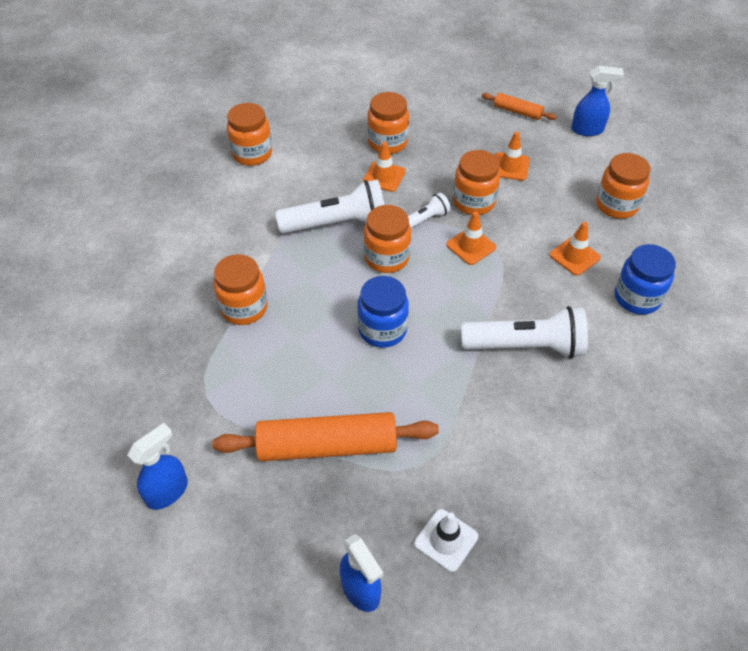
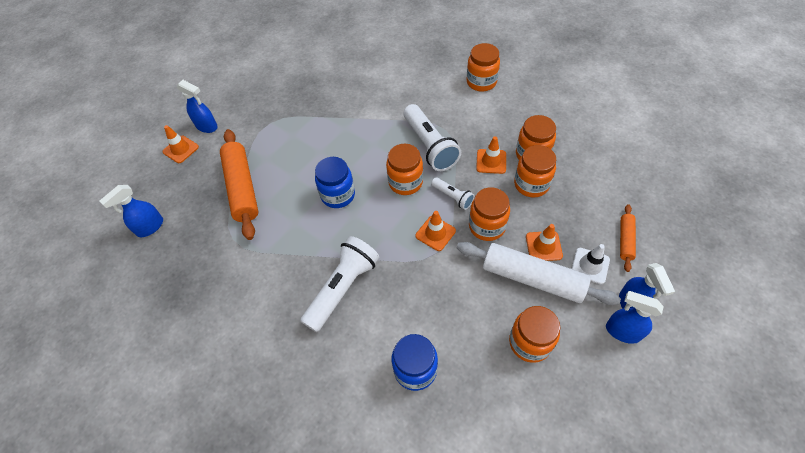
camera: 80 degrees right, 5 degrees up
orange jar [213,254,268,325] -> orange jar moved to [514,145,556,198]
white traffic cone [414,509,478,572] -> white traffic cone moved to [571,244,610,284]
white flashlight [461,306,588,359] -> white flashlight turned 135 degrees counterclockwise [300,236,379,332]
orange traffic cone [550,222,601,276] -> orange traffic cone moved to [162,125,199,163]
none -> white rolling pin [457,242,621,305]
none -> blue spray bottle [606,291,664,344]

